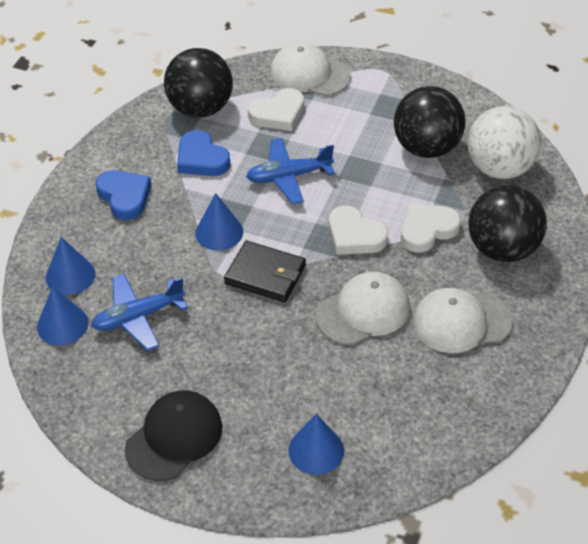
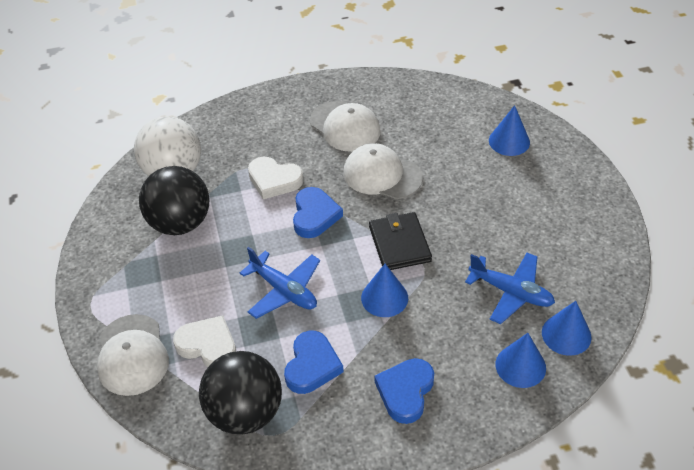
camera: 125 degrees left, 0 degrees up
black cap [125,390,222,481] -> none
white heart [329,206,388,255] -> blue heart [293,187,343,238]
black ball [468,185,547,262] -> none

